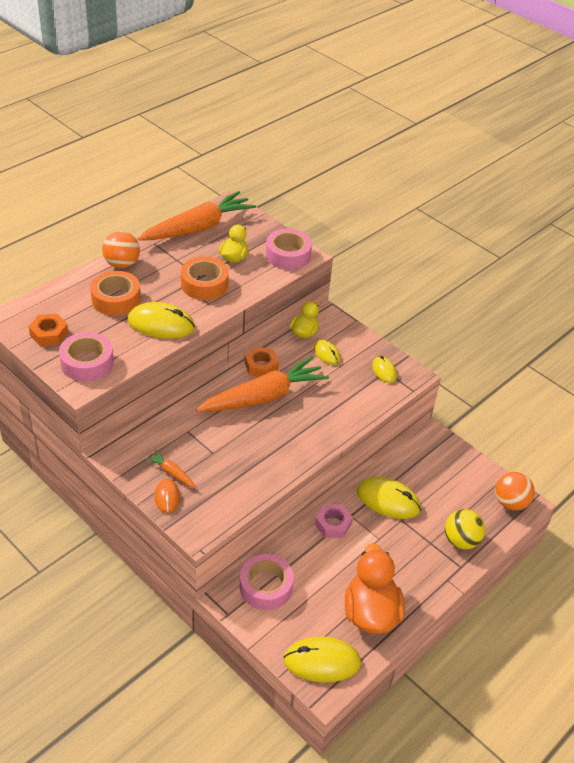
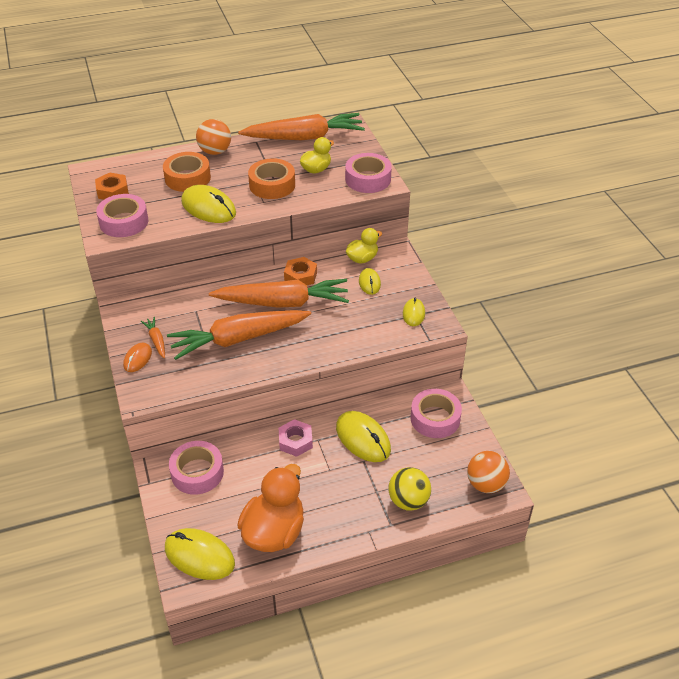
camera: 30 degrees right, 0 degrees up
none -> orange carrot [167,310,311,360]
none -> pink tape [410,389,462,438]

